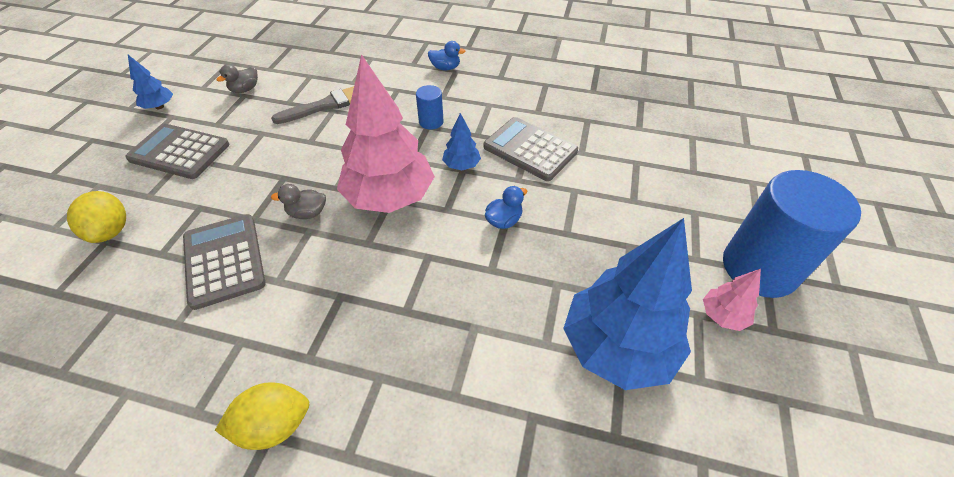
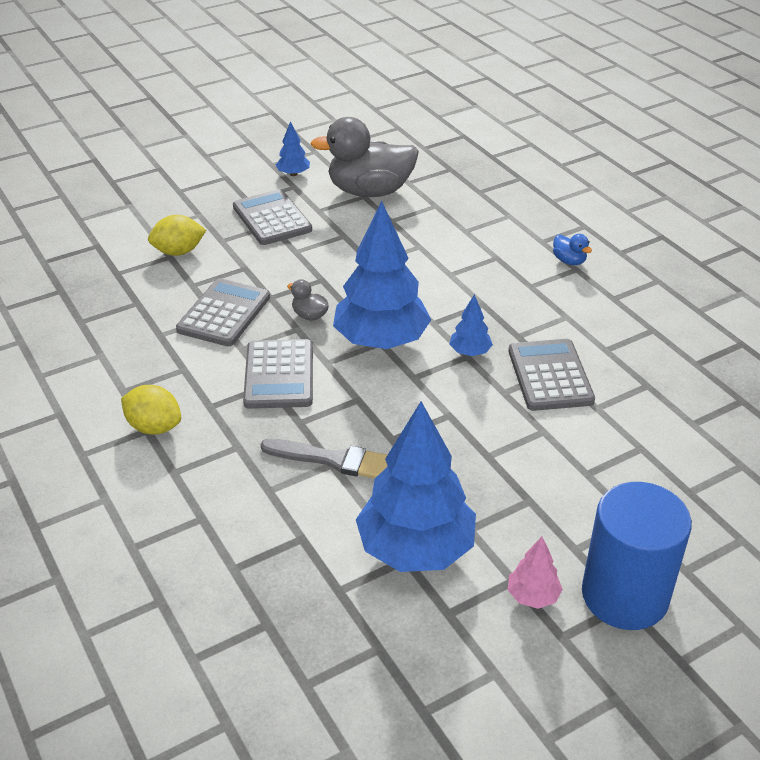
camera: 45 degrees right, 10 degrees down
yellow lemon [67,191,126,243] -> yellow lemon turned 45 degrees clockwise [148,215,206,256]
grey duck [216,64,258,93] -> grey duck [310,117,419,197], size x2.45
grey brush [271,86,354,124] -> grey brush moved to [261,439,388,479]
pink tree [337,54,435,213] -> blue tree [333,201,431,349]
blue cylinder [416,85,443,130] -> none
blue duck [485,186,527,229] -> none
none -> grey calculator [243,339,313,409]

